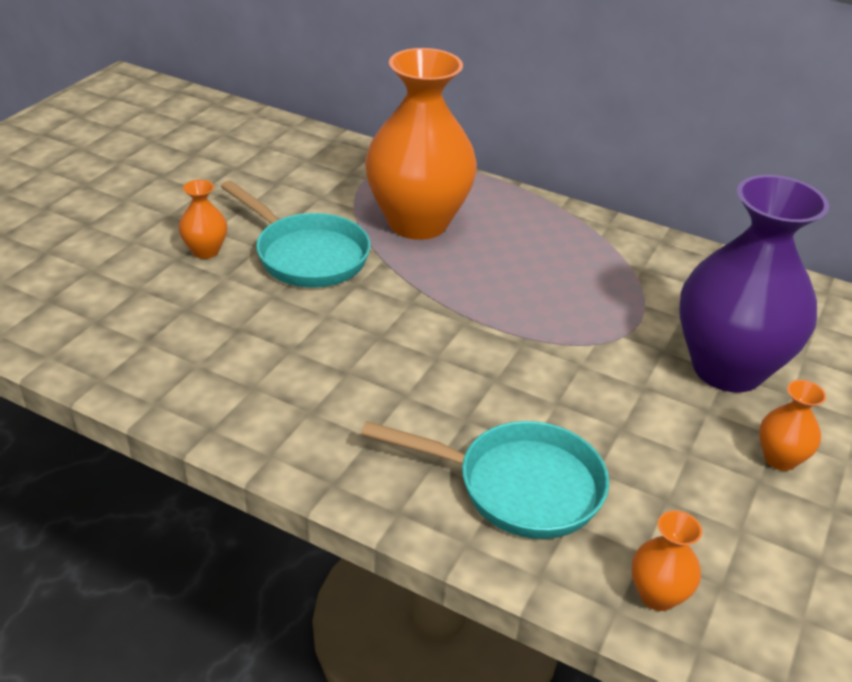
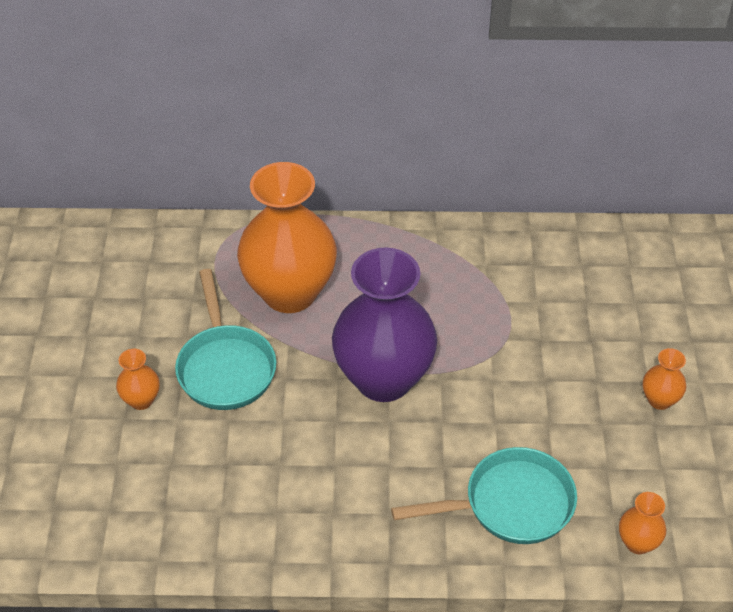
camera: 25 degrees left, 10 degrees up
turquoise pan [221,180,371,288] -> turquoise pan turned 60 degrees clockwise [175,269,276,410]
purple vase [679,175,829,392] -> purple vase moved to [332,247,437,402]

